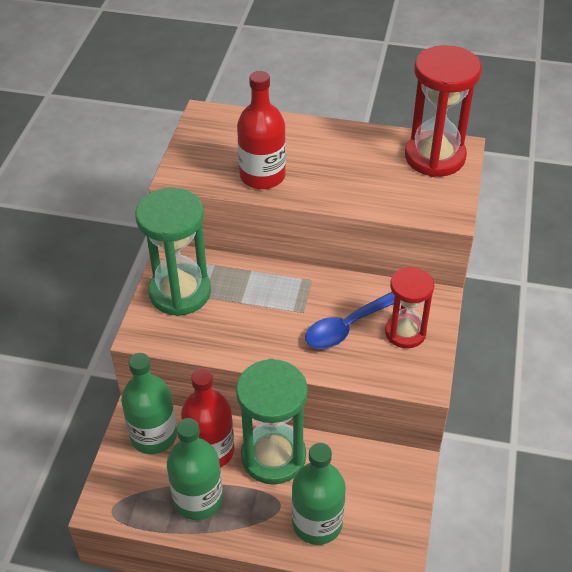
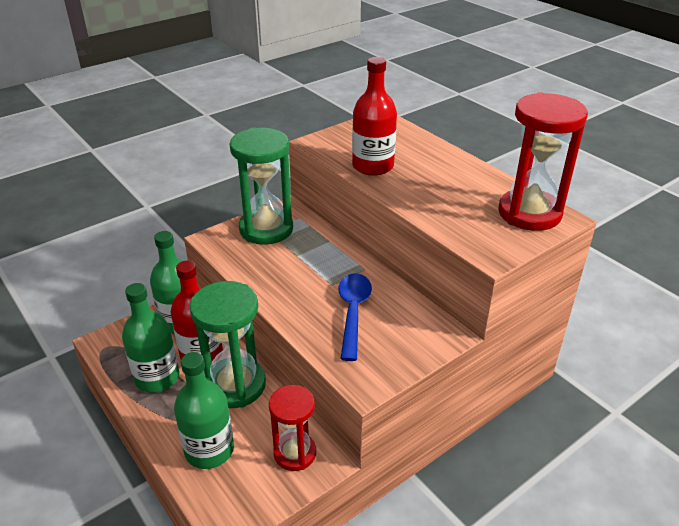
camera: 40 degrees right, 10 degrees down
blue spoon [305,292,395,349] -> blue spoon turned 90 degrees clockwise [338,273,372,361]
red hourglass [385,267,434,348] -> red hourglass moved to [269,385,316,471]

